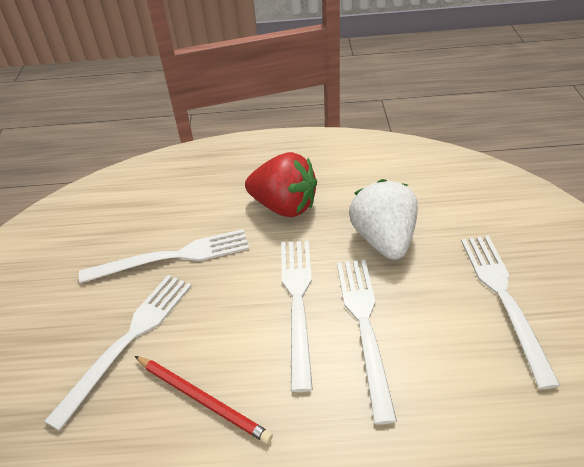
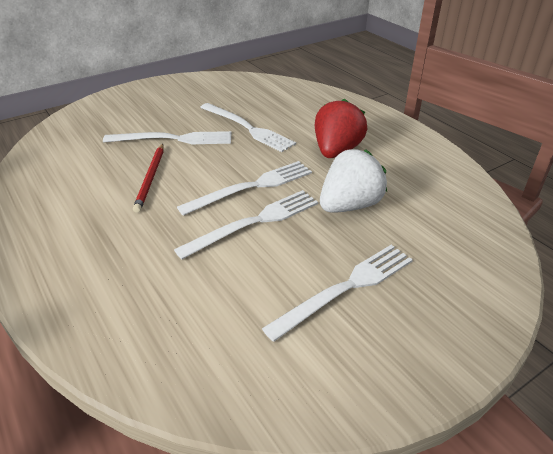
camera: 55 degrees right, 5 degrees down
red strawberry [245,152,317,217] -> red strawberry turned 150 degrees counterclockwise [315,98,367,158]

